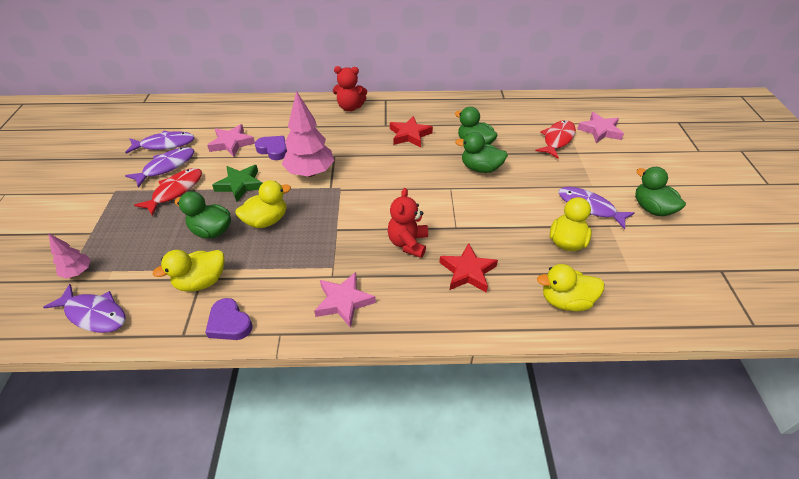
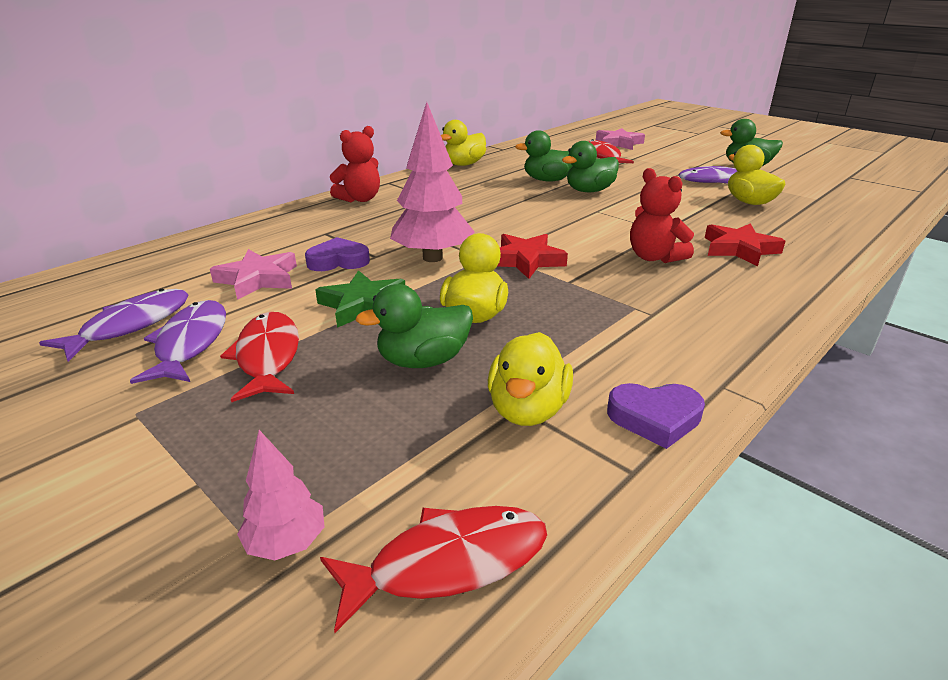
camera: 45 degrees left, 15 degrees down
purple fish [43,284,126,333] -> red fish [320,506,547,633]
pink star [314,272,376,328] -> none
red star [390,116,433,147] -> red star moved to [497,234,568,279]
yellow duck [537,264,604,311] -> yellow duck moved to [441,120,486,166]

